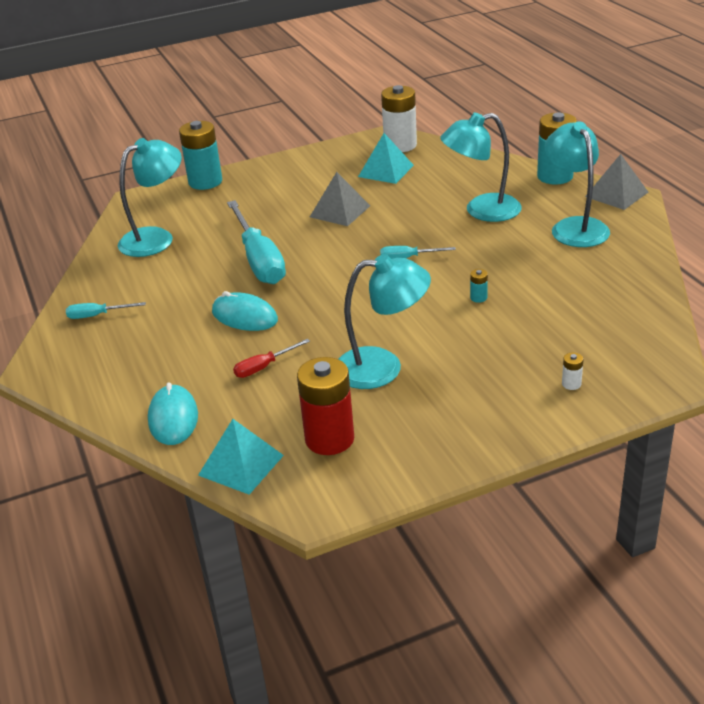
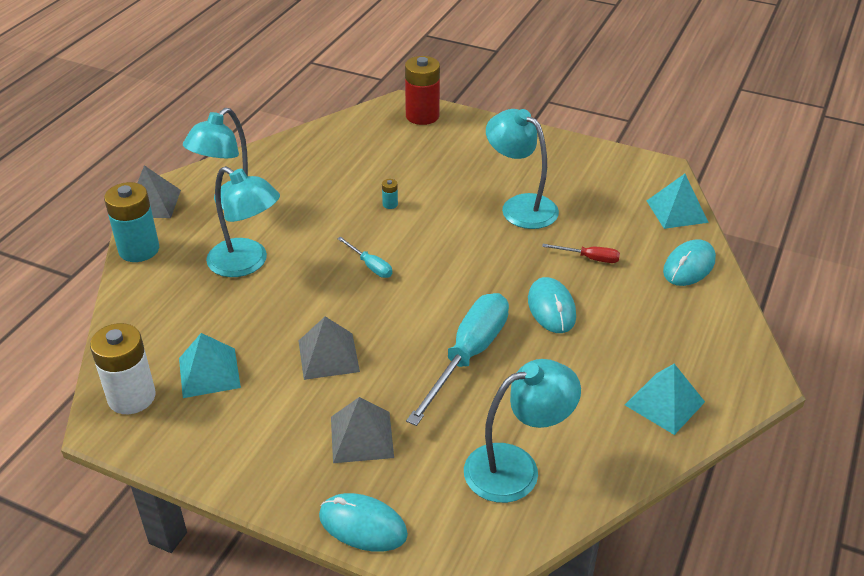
camera: 135 degrees left, 5 degrees up
turquoise screwdriver [66,302,146,319] -> turquoise pyramid [625,364,705,435]
turquoise lamp [118,138,182,257] -> turquoise lamp turned 150 degrees clockwise [464,359,581,503]
turquoise battery [179,121,222,190] -> turquoise mouse [319,493,408,552]
red battery [297,357,354,455] -> red battery moved to [405,56,440,125]
white battery [562,352,584,390] -> none
none -> grey pyramid [331,397,394,463]

